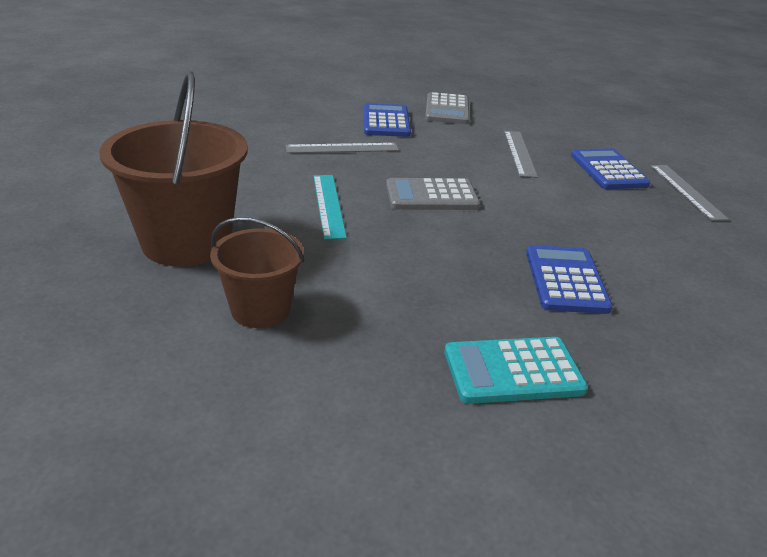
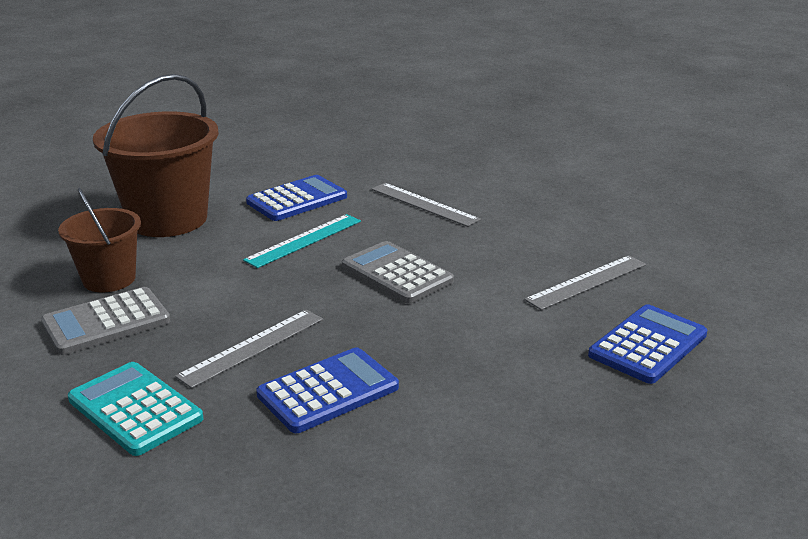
camera: 55 degrees right, 5 degrees down
blue calculator [364,103,411,137] -> blue calculator moved to [246,175,347,221]
grey calculator [425,92,470,124] -> grey calculator moved to [41,287,170,355]
grey ruler [651,165,729,221] -> grey ruler moved to [175,310,323,388]

